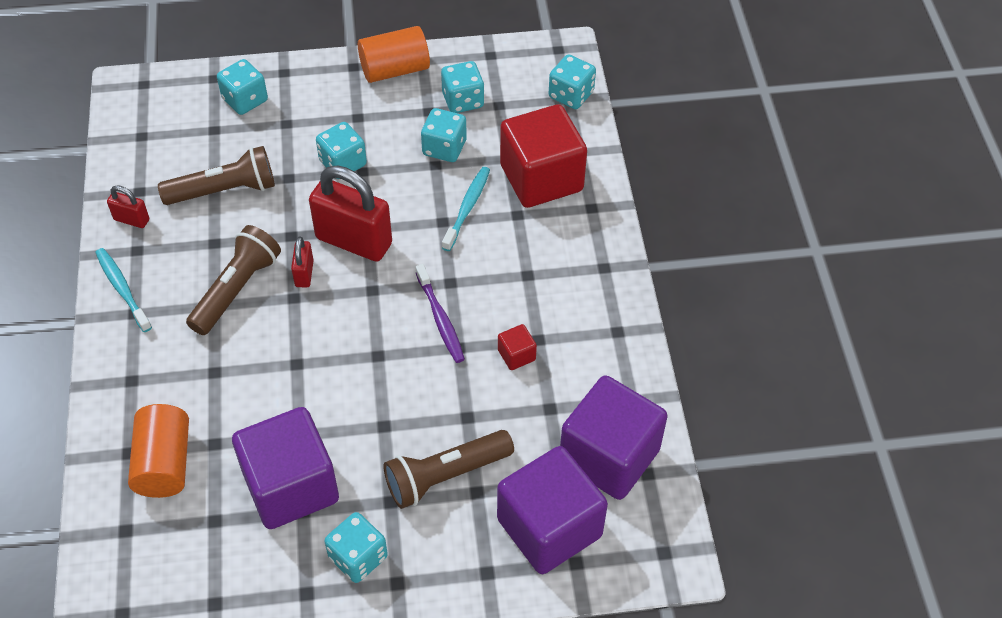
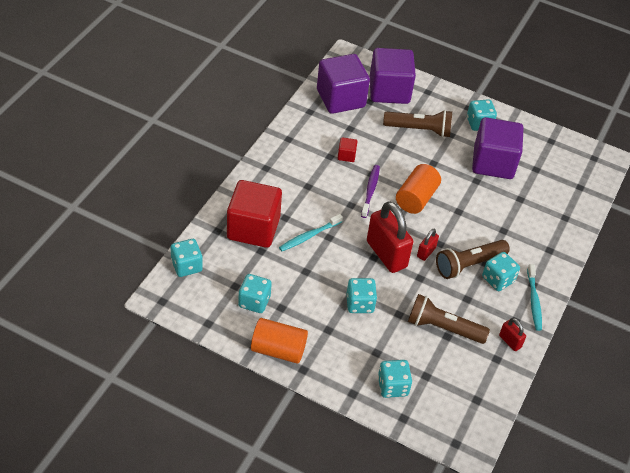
camera: 150 degrees left, 5 degrees down
orange cylinder [128,404,189,498] -> orange cylinder moved to [396,164,441,214]
turquoise dice [421,108,467,162] -> turquoise dice moved to [482,252,520,291]

